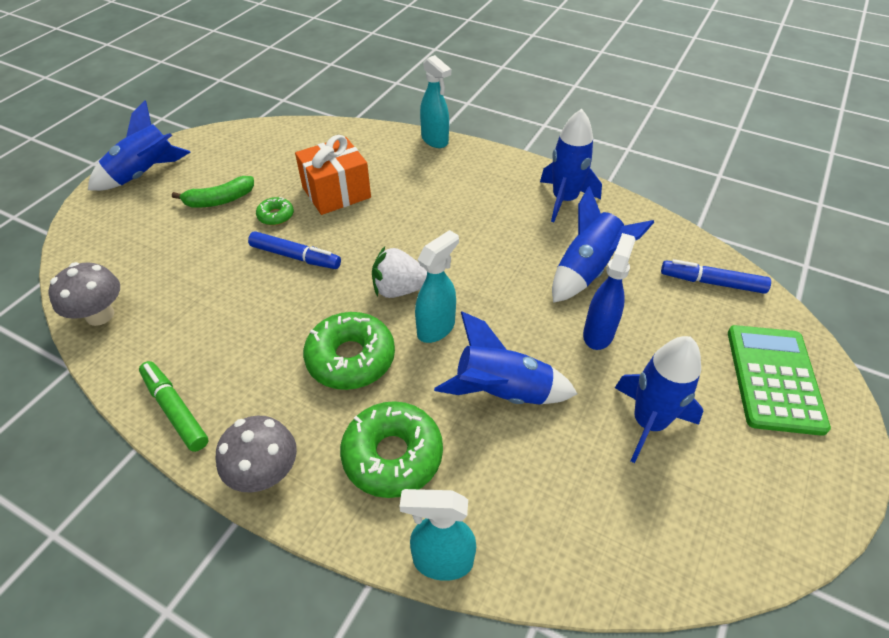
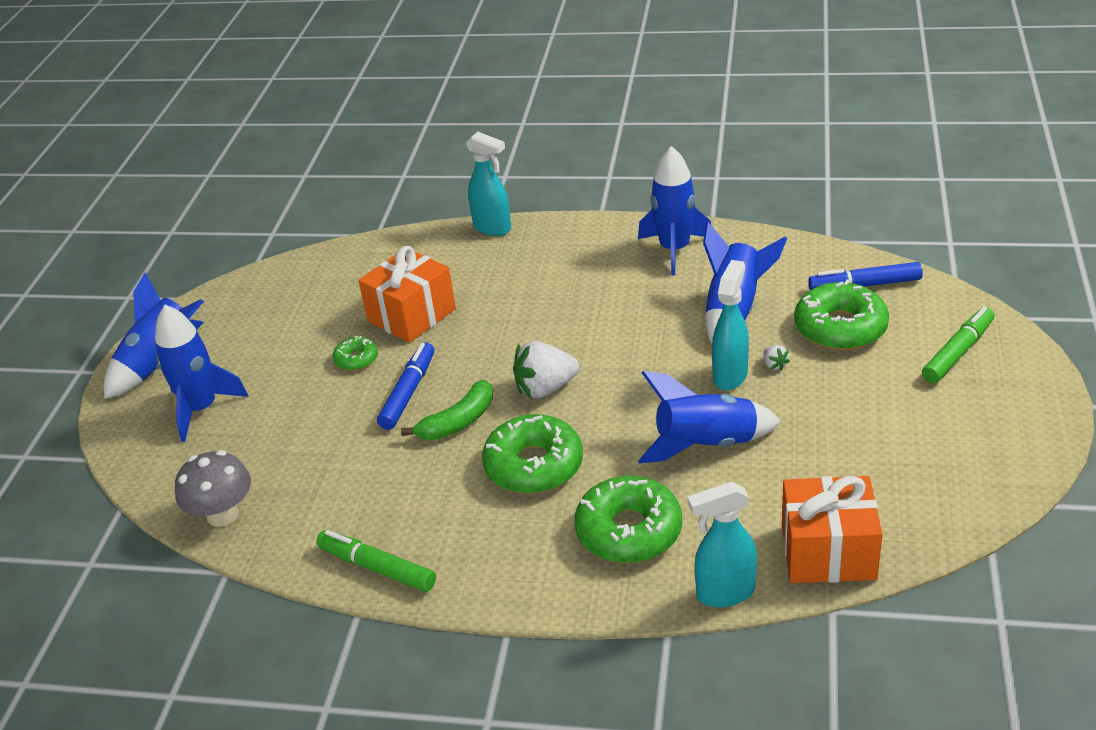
camera: 15 degrees left, 10 degrees down
green banana [172,176,254,208] -> green banana moved to [401,380,493,440]
grey mushroom [215,416,297,492] -> none
blue marker [248,231,341,269] -> blue marker turned 75 degrees counterclockwise [377,342,434,430]
turquoise spray bottle [415,230,459,343] -> turquoise spray bottle moved to [712,260,749,390]
blue spray bottle [583,233,636,350] -> white strawberry [764,345,790,371]
blue rocket [615,336,703,463] -> blue rocket moved to [155,305,249,442]
green calculator [728,325,831,436] -> green marker [922,307,994,383]
none -> orange gift [782,476,882,583]
none -> green donut [794,279,889,350]

